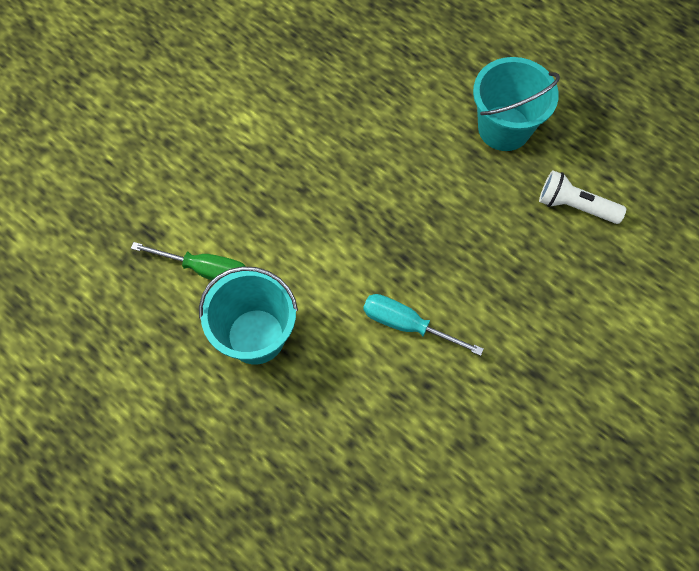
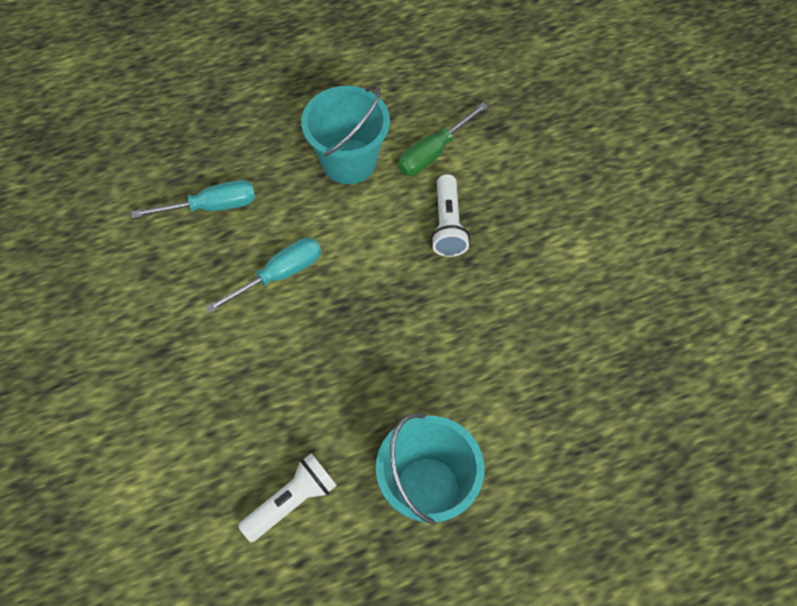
camera: 120 degrees right, 5 degrees down
none -> turquoise screwdriver [131,180,255,218]
none -> white flashlight [431,174,470,257]

